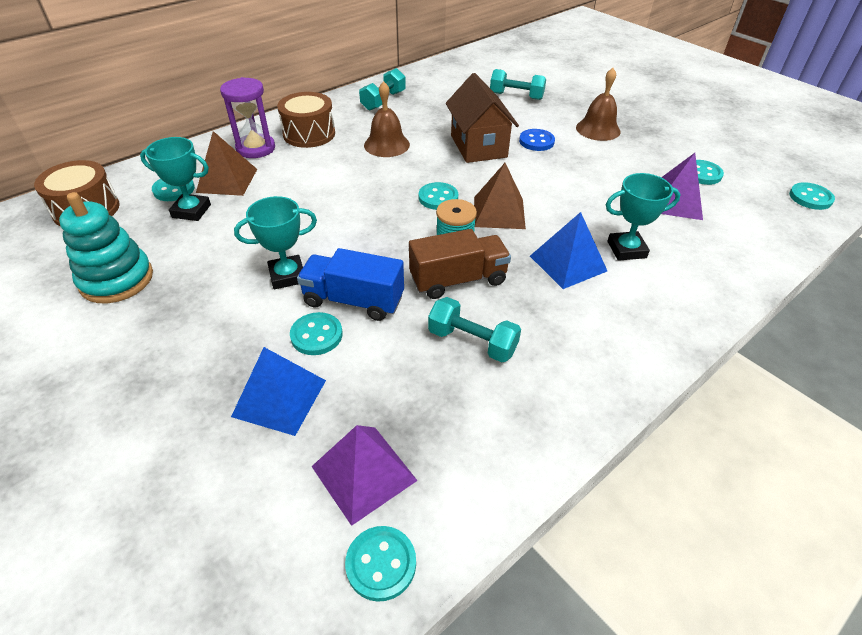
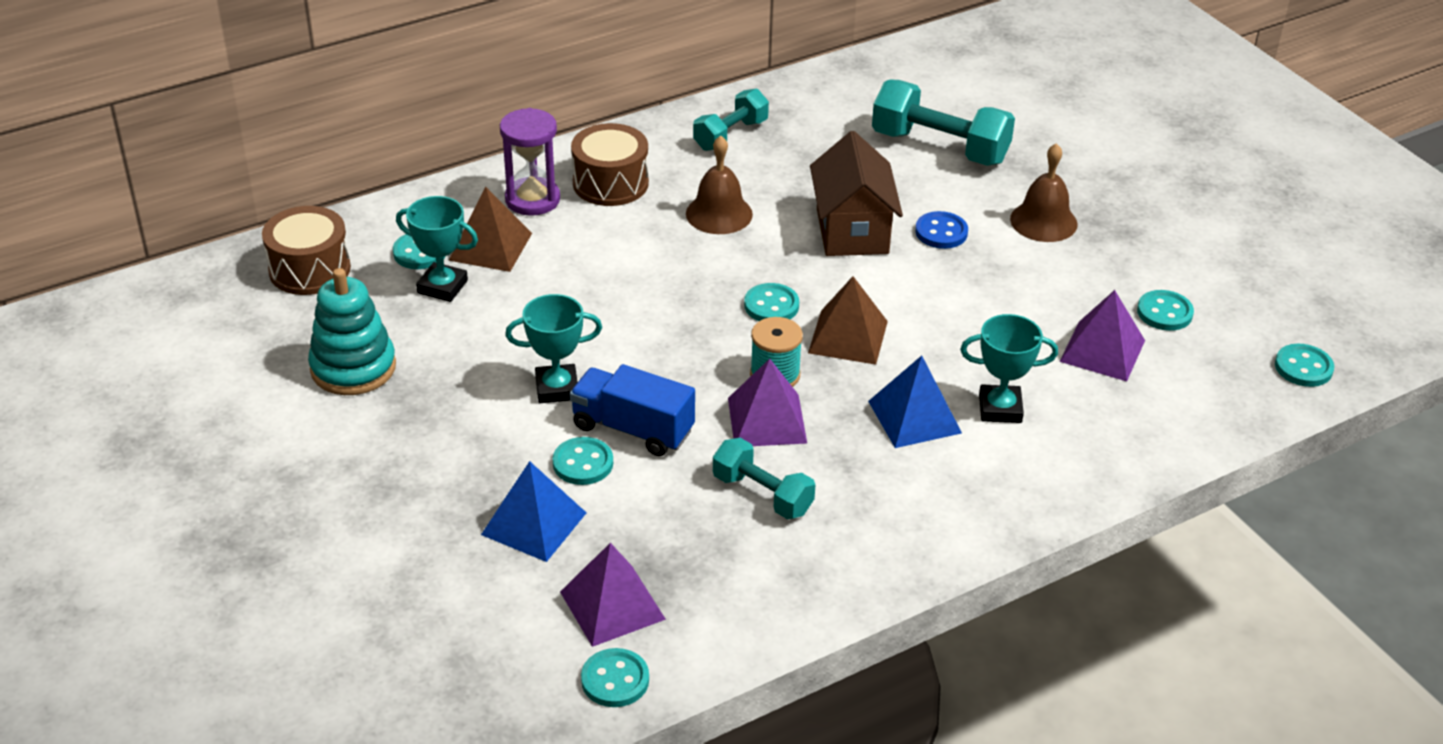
camera: 10 degrees right, 5 degrees down
brown truck [409,229,511,299] -> purple pyramid [728,359,807,446]
turquoise dumbbell [490,69,546,100] -> turquoise dumbbell [872,79,1015,166], size x1.61

